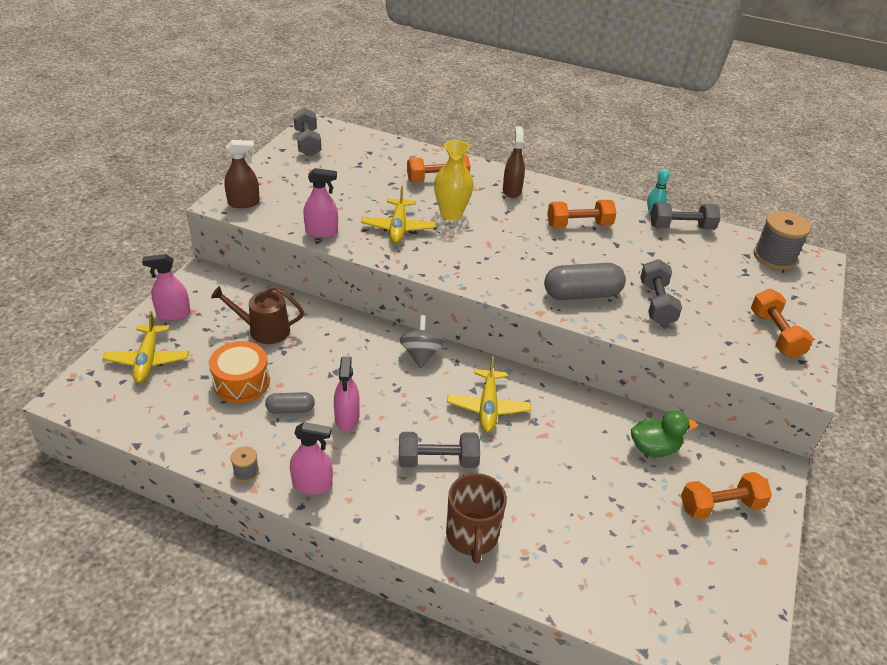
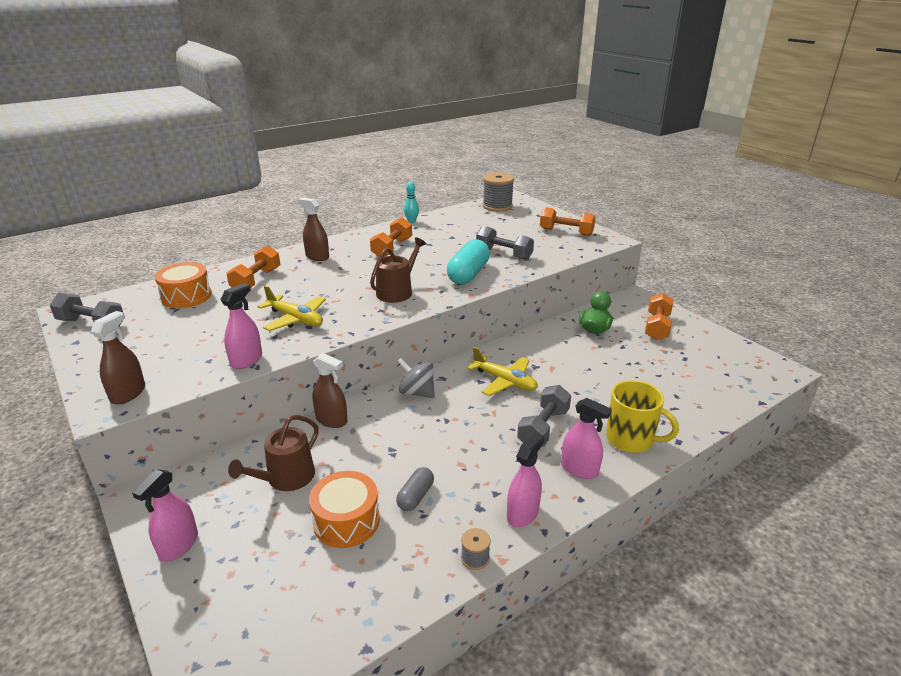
camera: 55 degrees left, 10 degrees down
yellow plane [103,311,189,383] -> none
pink spray bottle [334,357,360,431] -> pink spray bottle moved to [561,398,612,479]
yellow vase [434,140,474,220] -> none
brown mug [446,473,507,564] -> yellow mug [606,380,679,453]
grey capsule [544,263,626,300] -> turquoise capsule [447,239,490,284]
grey dumbbell [650,202,721,230] -> none
none -> orange drum [155,262,212,308]
none -> brown spray bottle [312,353,348,428]
none -> brown watering can [370,237,426,303]

